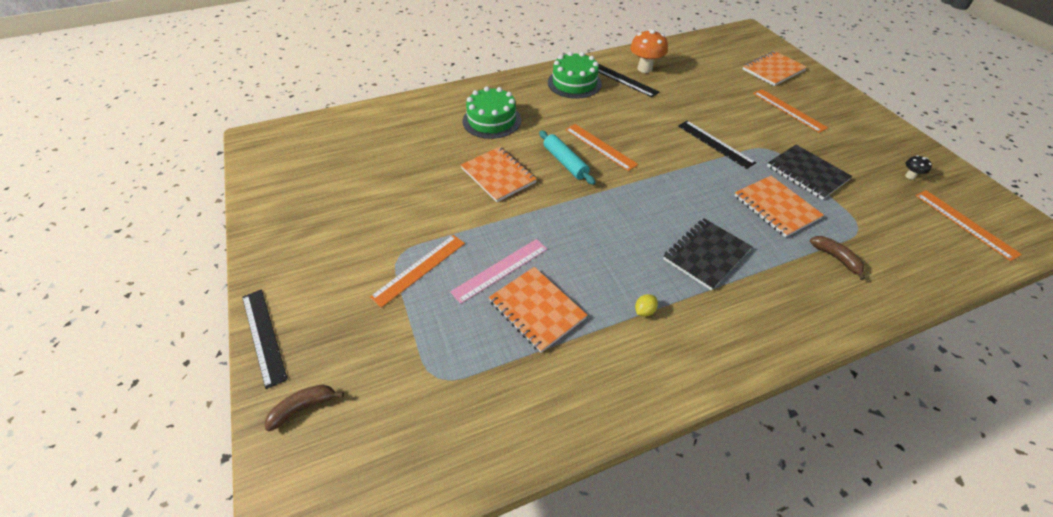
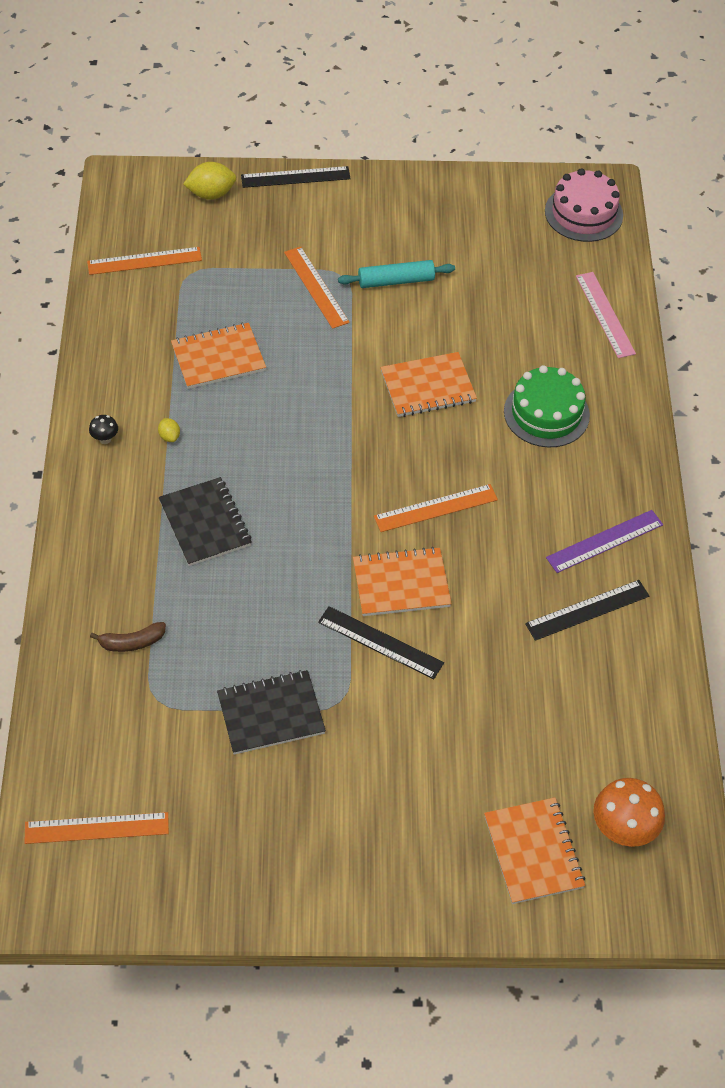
camera: 110 degrees right, 5 degrees up
brown banana [265,385,344,431] -> yellow lemon [183,162,236,200]
pink ruler [450,239,547,304] -> pink ruler moved to [576,272,636,358]
turquoise rolling pin [539,131,596,185] -> turquoise rolling pin moved to [338,260,455,288]
green cake [548,52,602,99] -> purple ruler [546,510,663,573]
orange mushroom [630,29,668,73] -> orange mushroom moved to [593,778,665,847]
black ruler [678,121,756,169] -> black ruler turned 45 degrees clockwise [318,606,444,679]
orange notebook [734,176,824,237] -> orange notebook moved to [353,547,452,616]
orange ruler [753,89,828,133] -> orange ruler moved to [87,247,202,275]
black mushroom [905,155,932,179] -> black mushroom moved to [89,415,118,444]
none -> pink cake [545,168,623,242]

